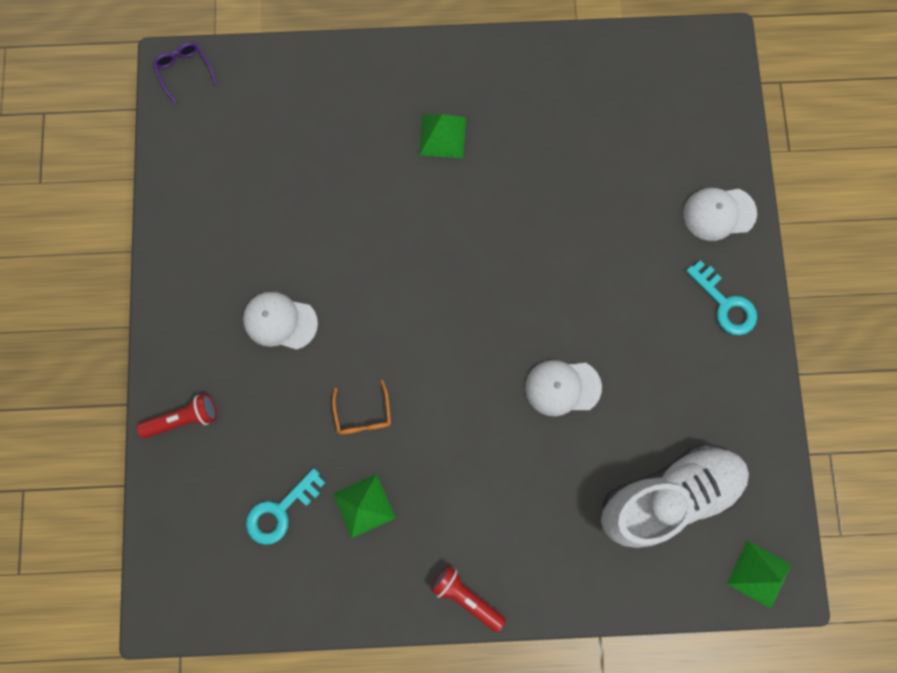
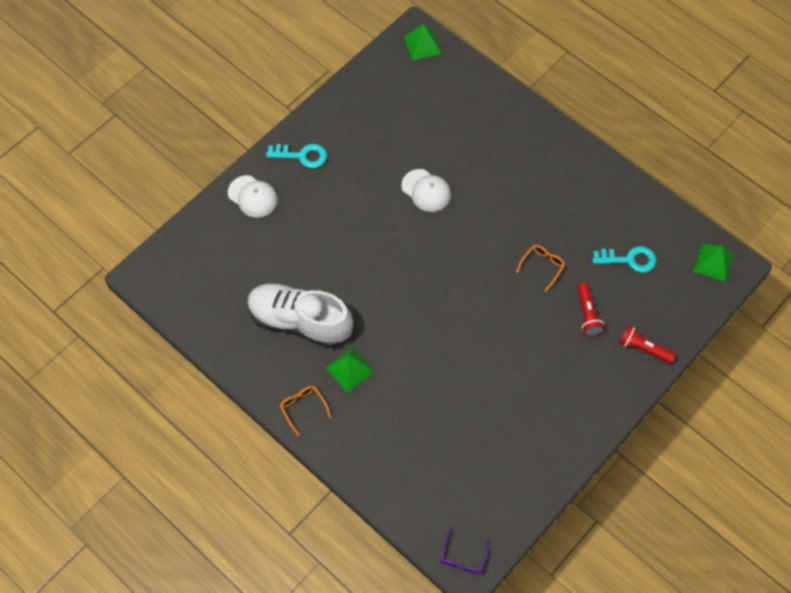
camera: 135 degrees left, 15 degrees down
white cap [243,292,318,350] -> none
green pyramid [333,474,395,539] -> green pyramid moved to [693,244,734,282]
red flashlight [431,565,506,632] -> red flashlight moved to [577,283,604,336]
white shoe [601,443,749,548] -> white shoe moved to [247,283,353,348]
turquoise key [686,260,757,335] -> turquoise key turned 90 degrees clockwise [266,144,327,168]
none -> orange glasses [280,386,331,436]

